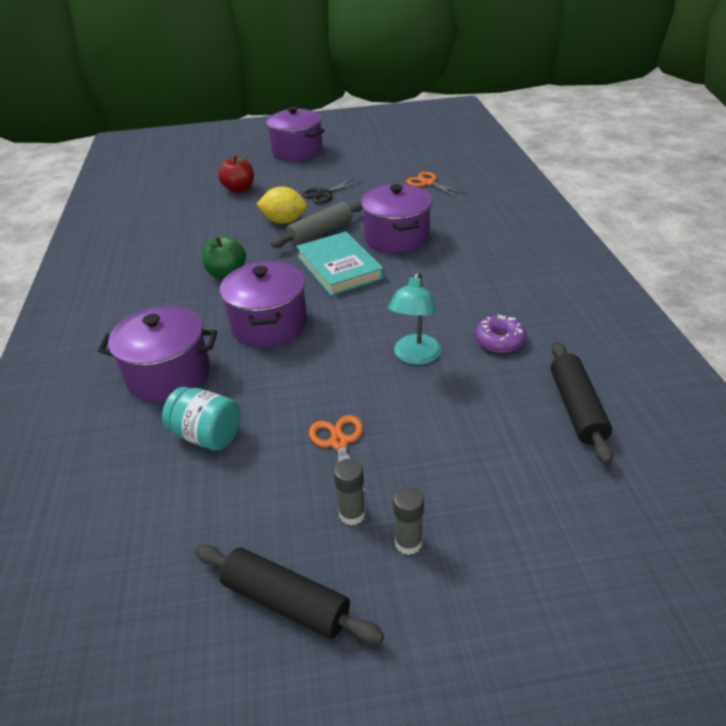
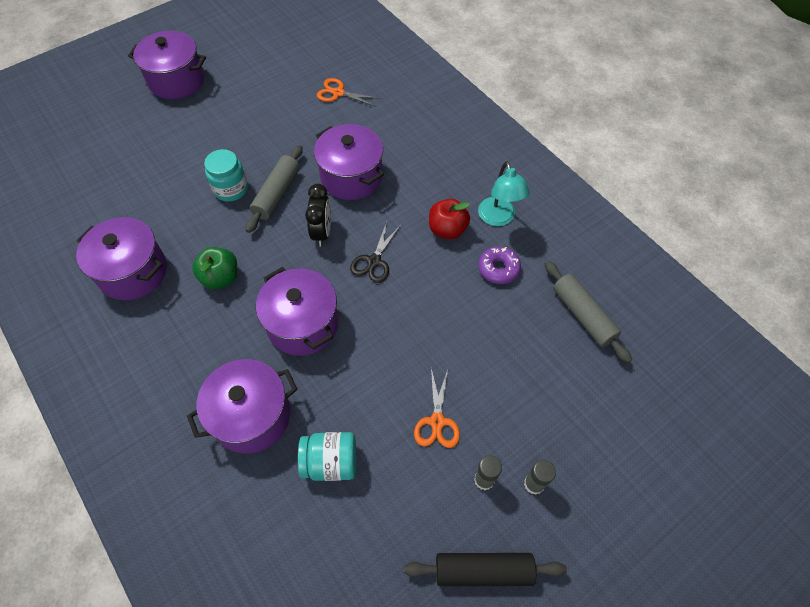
camera: 30 degrees left, 20 degrees up
red apple [218,155,254,193] -> red apple moved to [429,199,470,239]
yellow lemon [257,187,307,224] -> turquoise jar [204,149,248,202]
turquoise book [296,231,384,296] -> black clock [305,184,331,247]
black scissors [302,178,362,204] -> black scissors moved to [350,222,401,283]
orange scissors [309,415,367,495] -> orange scissors turned 135 degrees counterclockwise [414,368,460,448]
turquoise lamp [388,271,441,365] -> turquoise lamp moved to [478,161,530,226]
black rolling pin [551,342,613,465] -> grey rolling pin [545,261,632,363]
none -> purple pot [76,217,167,300]

